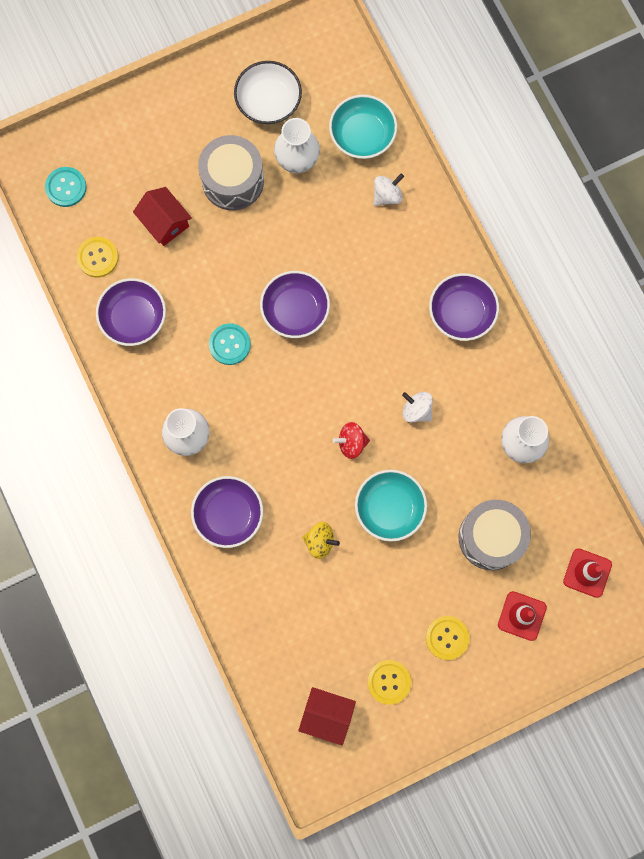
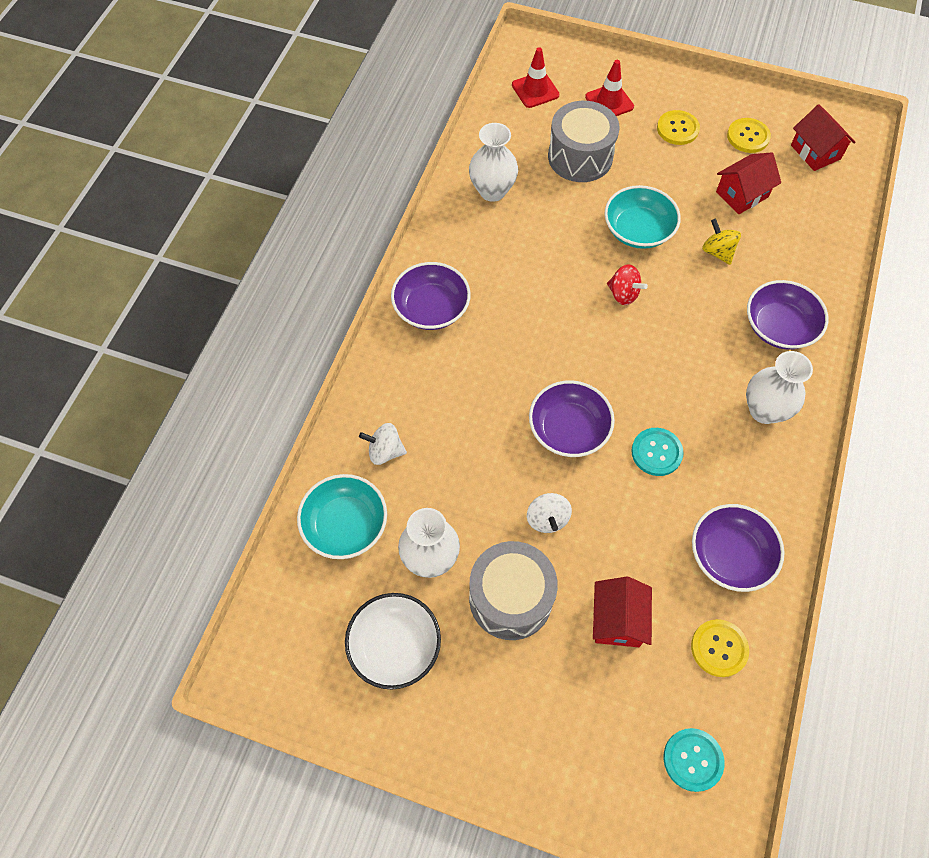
camera: 135 degrees left, 15 degrees down
white spinning top [402,392,433,423] -> white spinning top moved to [527,493,572,533]
none -> red house [716,152,781,214]

